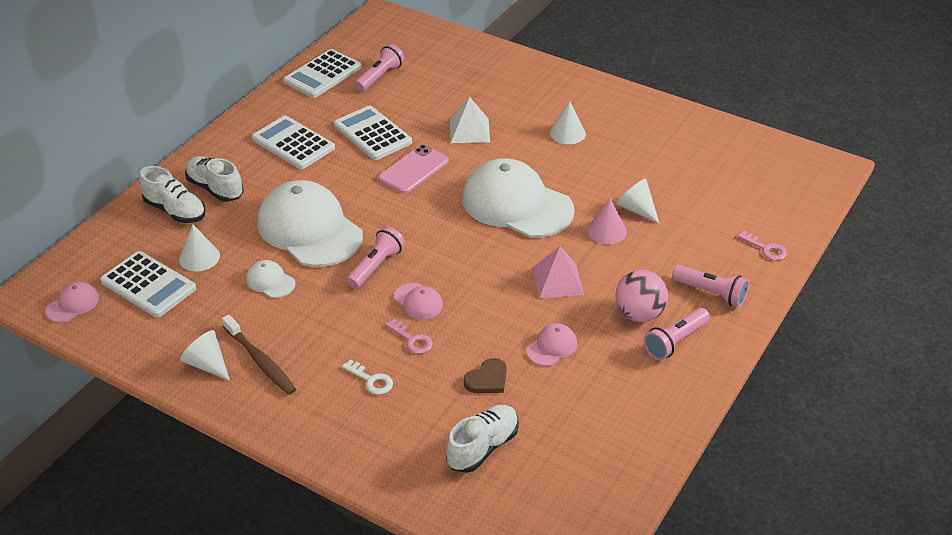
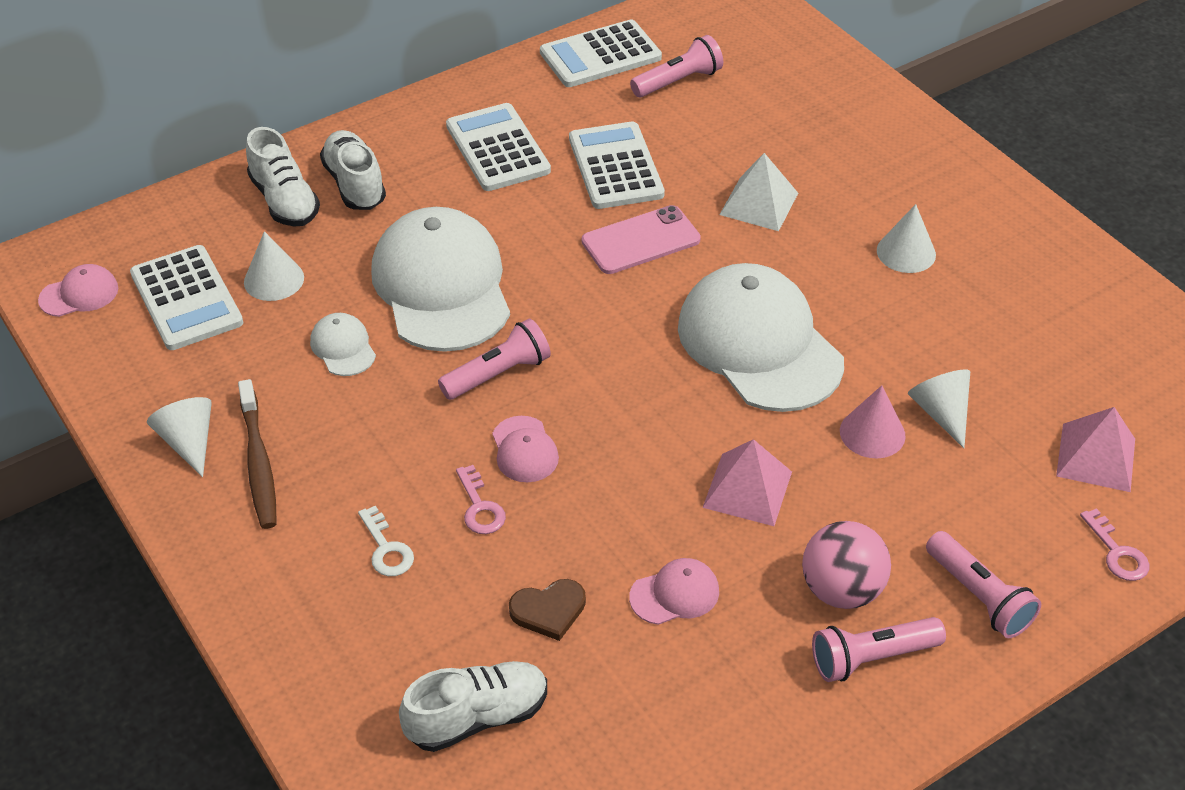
camera: 25 degrees right, 5 degrees up
none -> pink pyramid [1056,407,1135,492]

